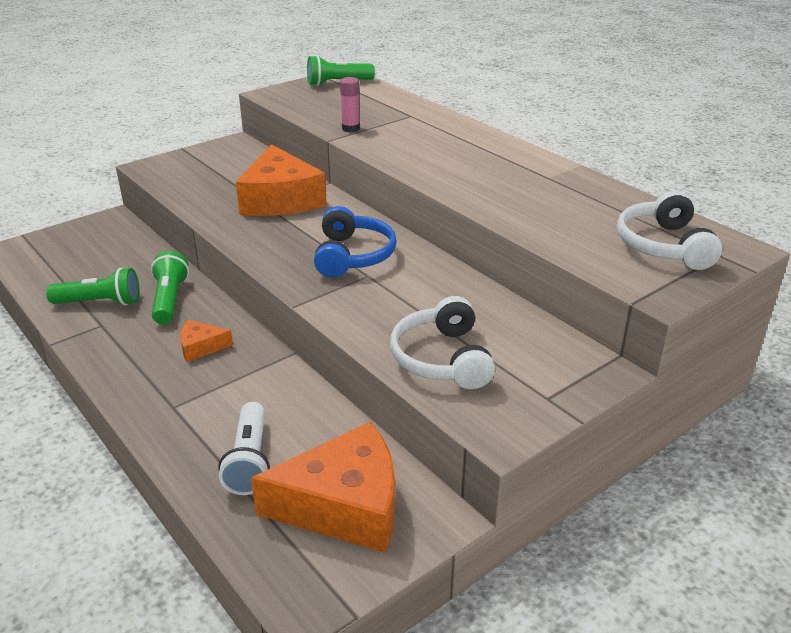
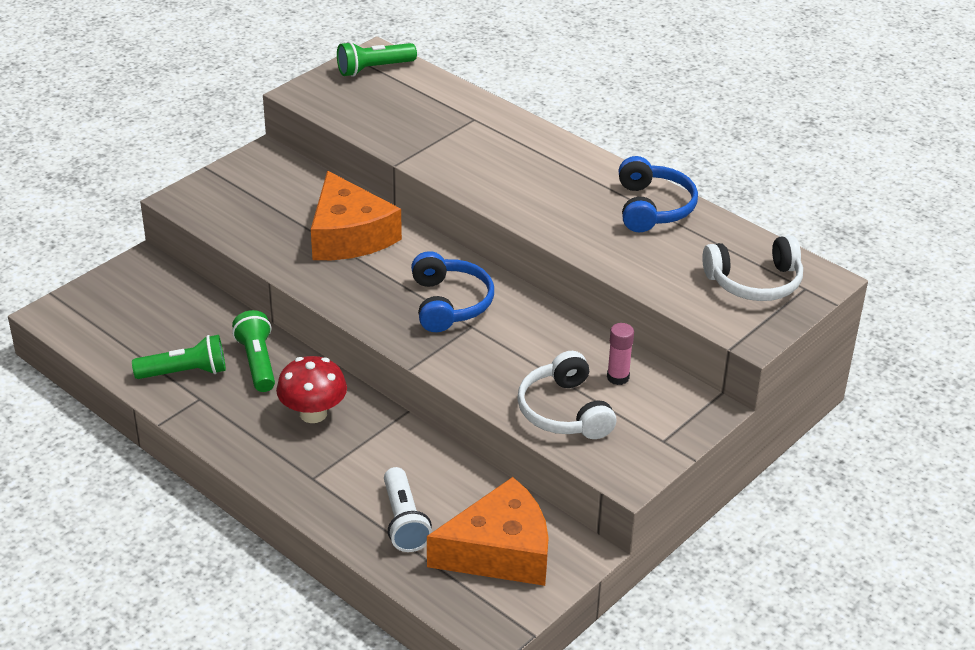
camera: 10 degrees left, 5 degrees up
orange cheese [180,320,233,362] -> red mushroom [276,356,347,423]
pink glue stick [340,77,360,132] -> pink glue stick moved to [607,323,634,385]
white headphones [617,191,723,270] -> white headphones turned 90 degrees counterclockwise [702,235,803,301]
none -> blue headphones [619,156,698,232]

